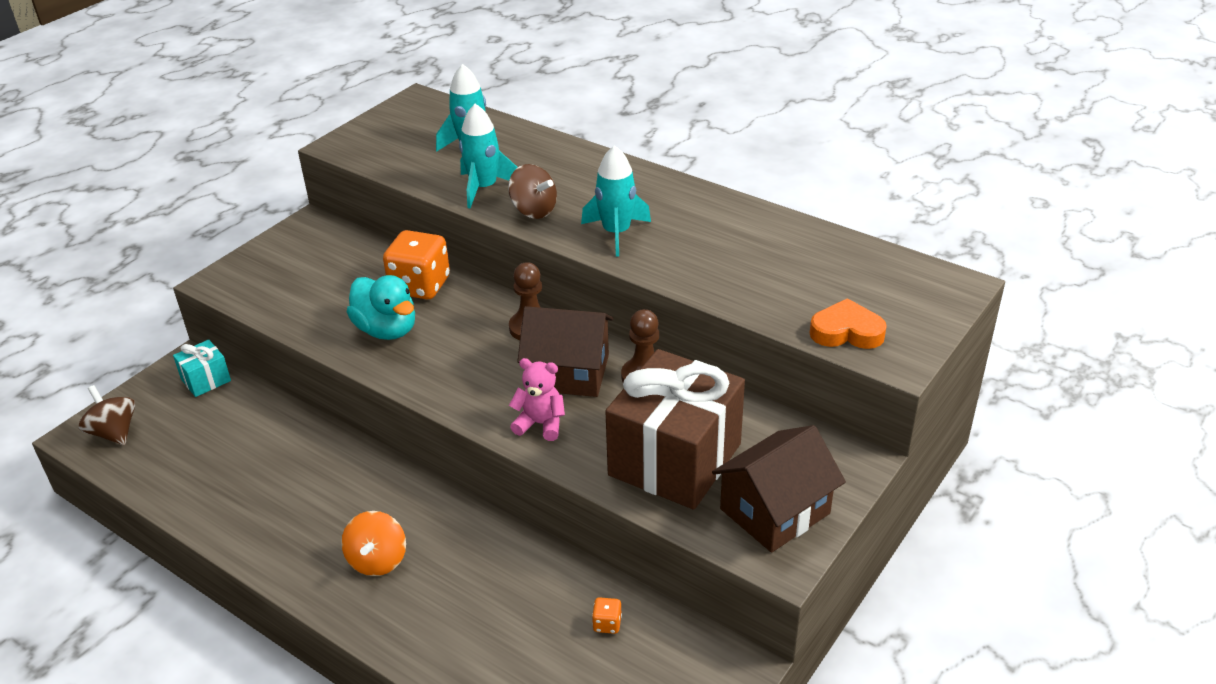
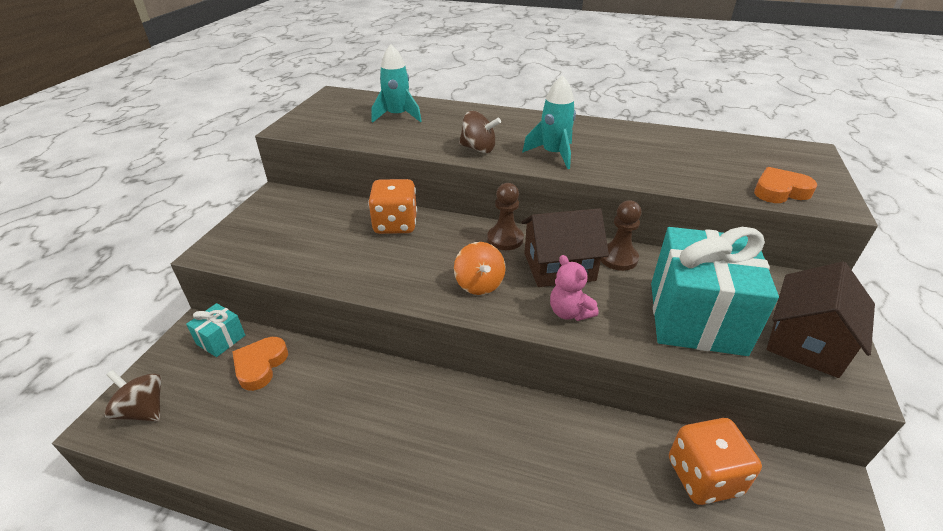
camera: 20 degrees left, 0 degrees up
orange spinning top [341,511,406,576] -> orange spinning top moved to [454,242,506,295]
turquoise duck [347,275,415,340] -> none
turquoise rocket [459,104,518,208] -> none
pink teddy bear [509,358,565,441] -> pink teddy bear turned 120 degrees counterclockwise [550,255,598,321]
orange dice [592,597,622,634] -> orange dice [669,418,762,505], size x2.40
brown gift [605,349,745,510] -> turquoise gift [651,227,779,356]
none -> orange heart [232,337,288,391]

